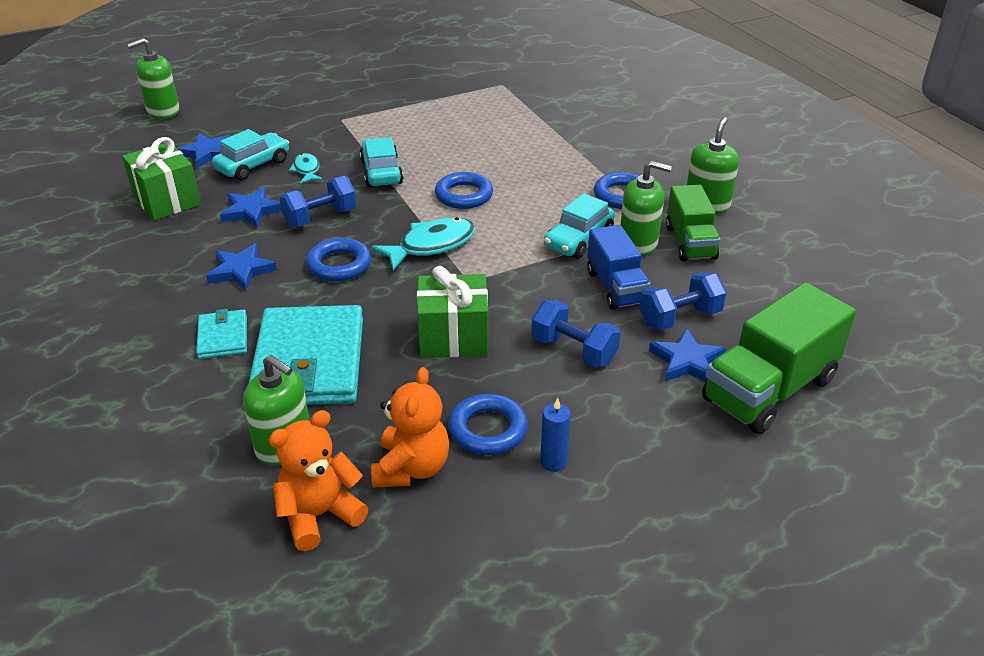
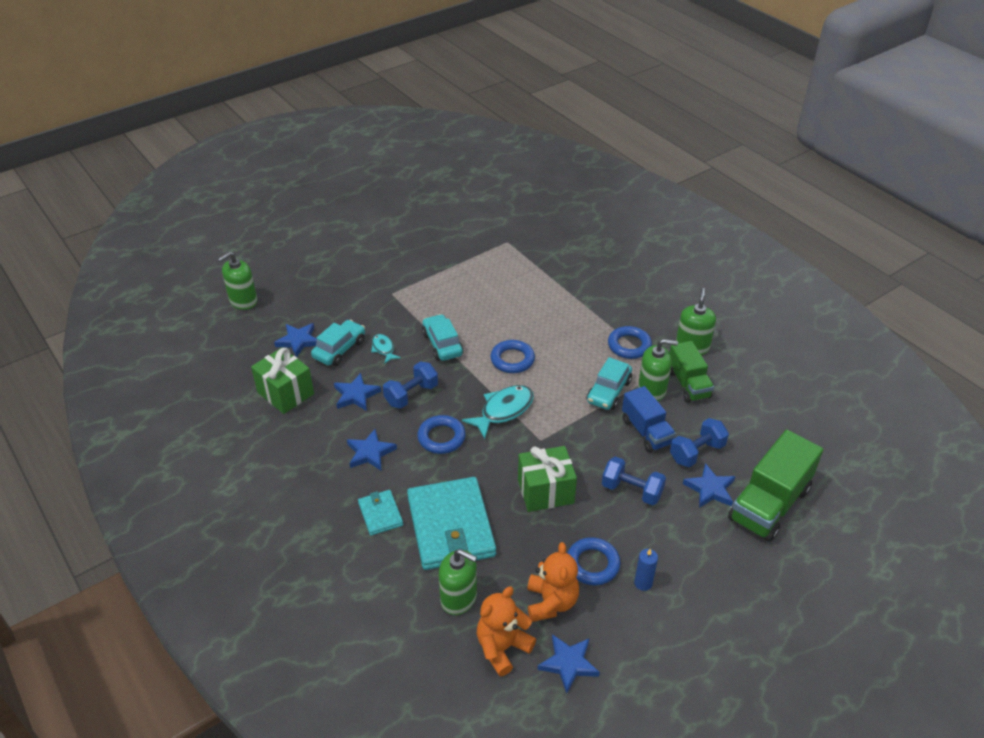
camera: 10 degrees left, 5 degrees up
none -> blue star [538,634,600,693]

